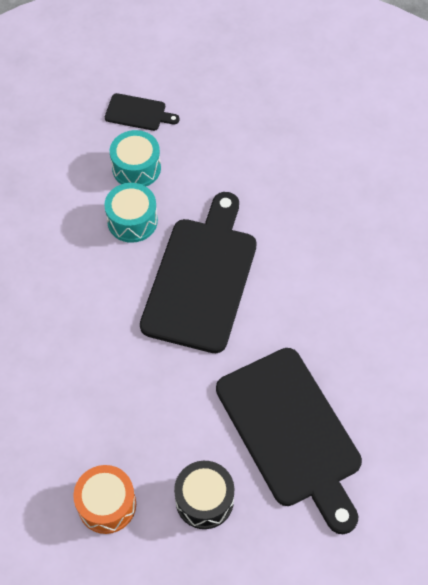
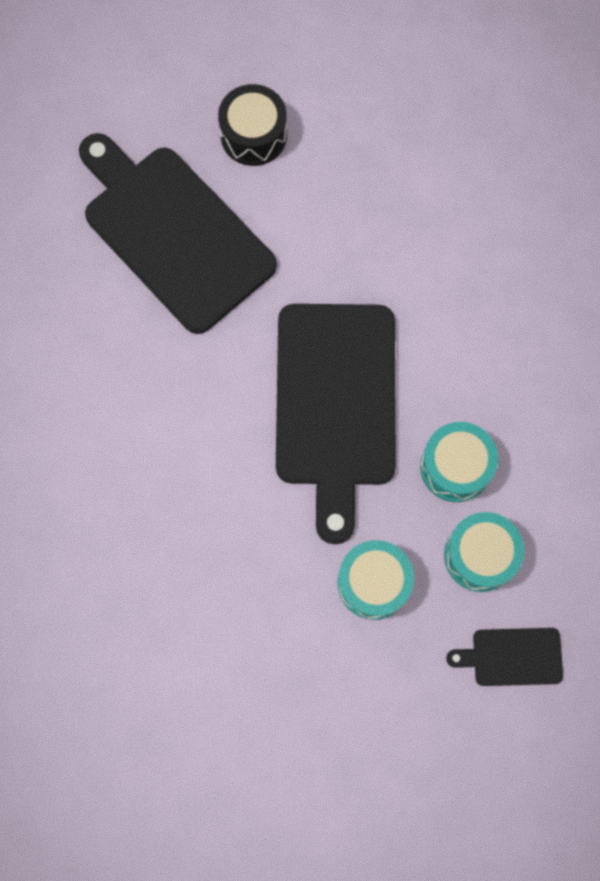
camera: 165 degrees right, 15 degrees up
orange drum [73,465,136,534] -> none
none -> turquoise drum [337,540,414,620]

